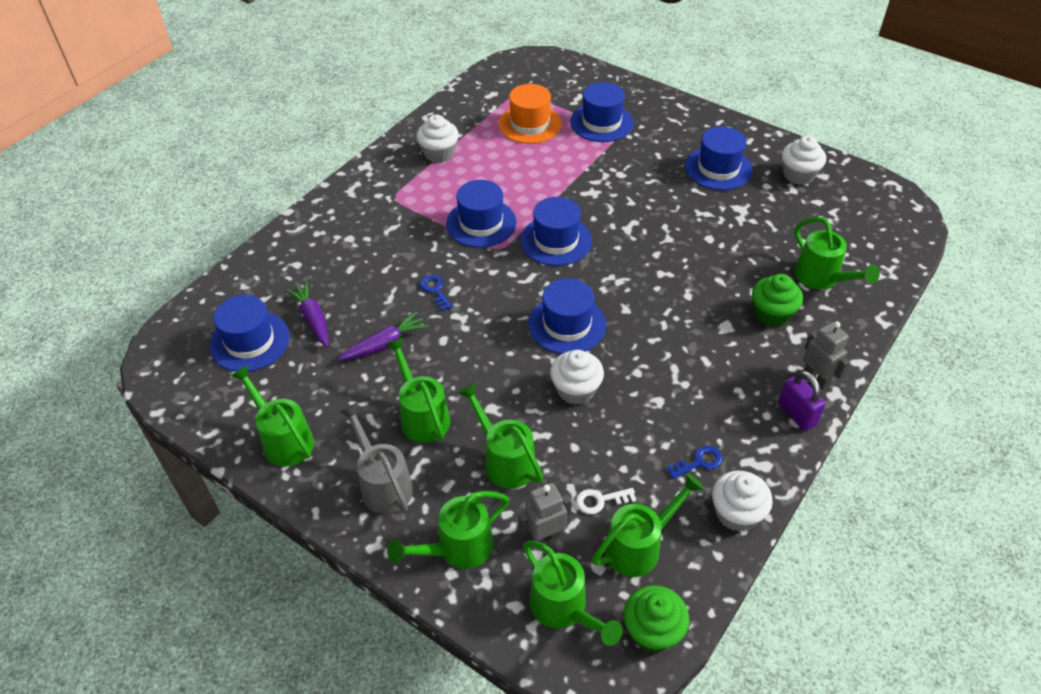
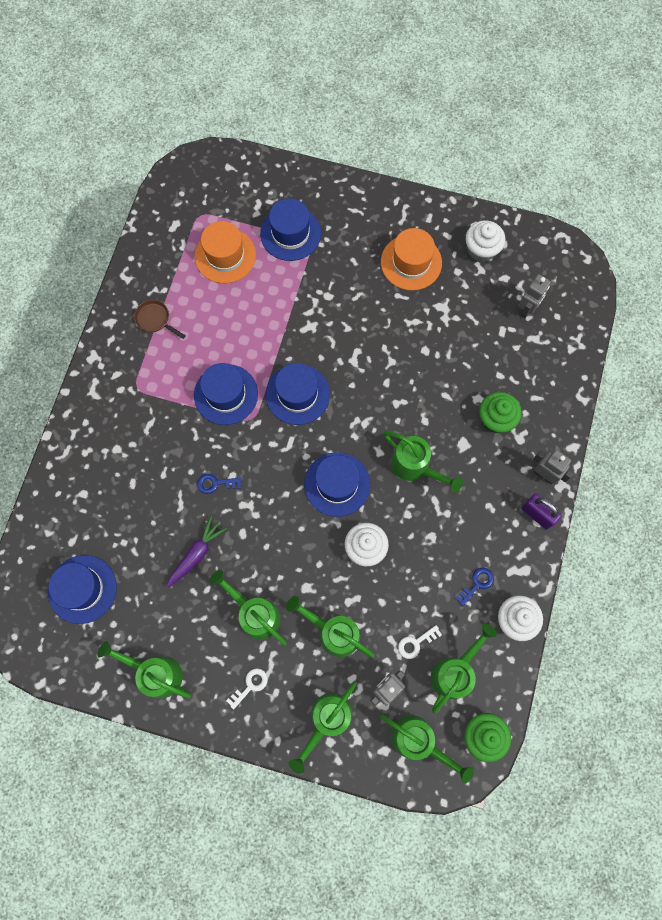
camera: 20 degrees left, 25 degrees up
purple carrot [285,281,328,347] -> none
grey watering can [339,403,413,514] -> white key [226,668,268,710]
white cupcake [416,115,459,163] -> brown pan [134,300,186,339]
blue key [420,275,453,311] -> blue key turned 45 degrees counterclockwise [197,474,242,494]
blue hat [685,127,753,190] -> orange hat [381,228,442,290]
green watering can [794,217,880,290] -> green watering can moved to [383,431,463,492]
none -> grey robot [518,274,551,318]

